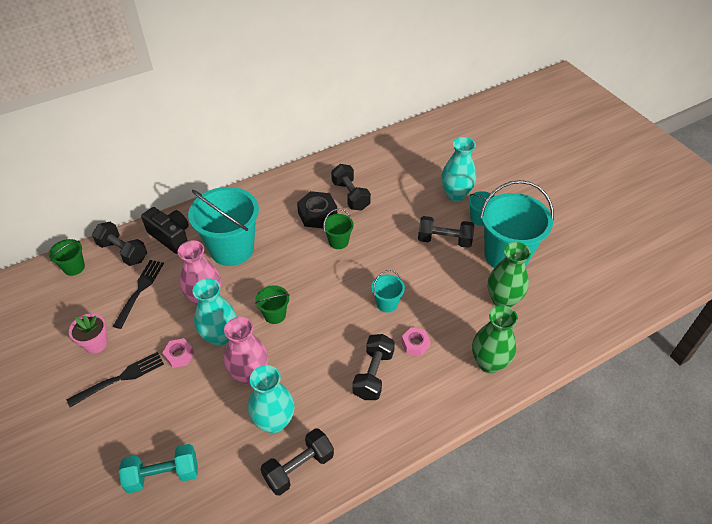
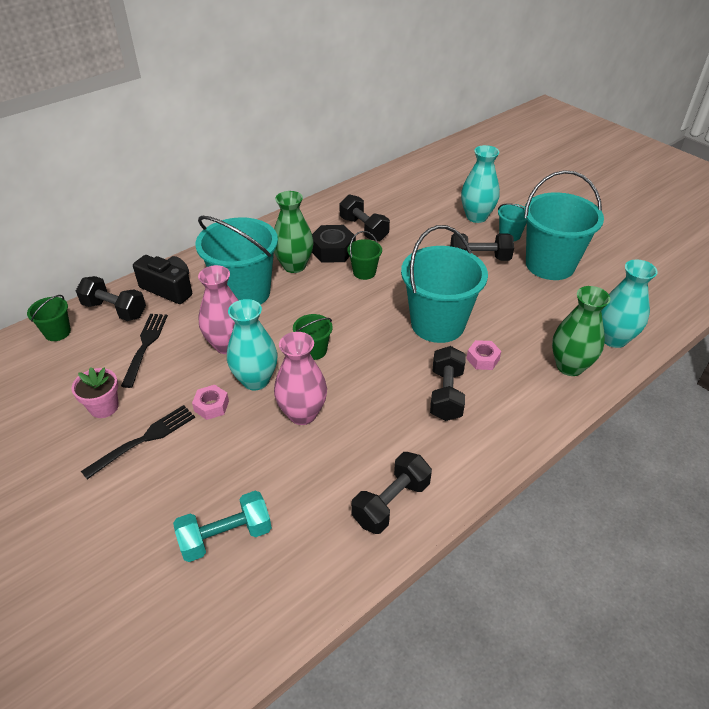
camera: 10 degrees left, 5 degrees down
turquoise vase [248,365,294,433] -> turquoise vase moved to [601,260,658,348]
turquoise bucket [371,270,405,313] -> turquoise bucket [401,225,488,343], size x2.17
green vase [488,242,531,308] -> green vase moved to [274,191,314,273]

